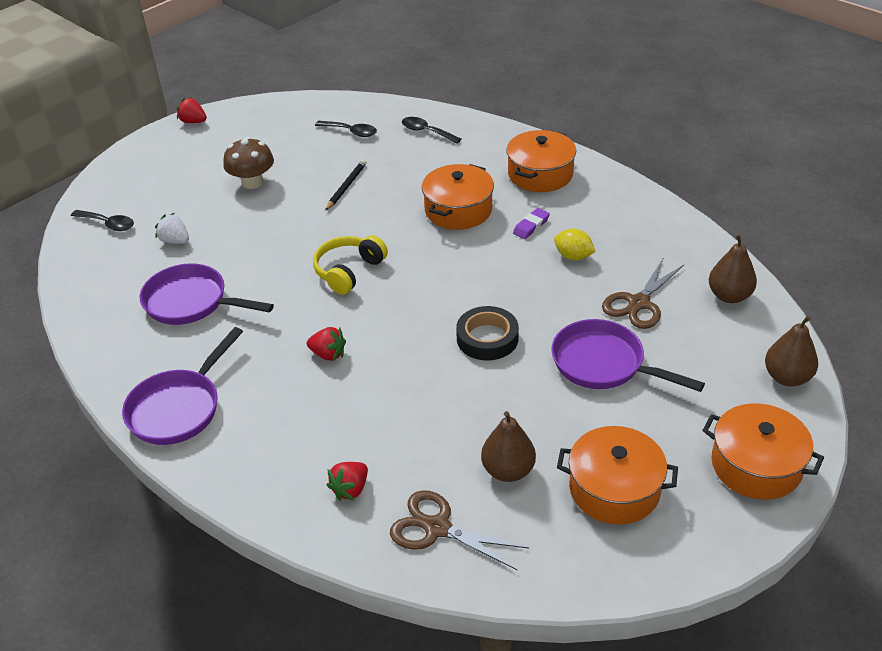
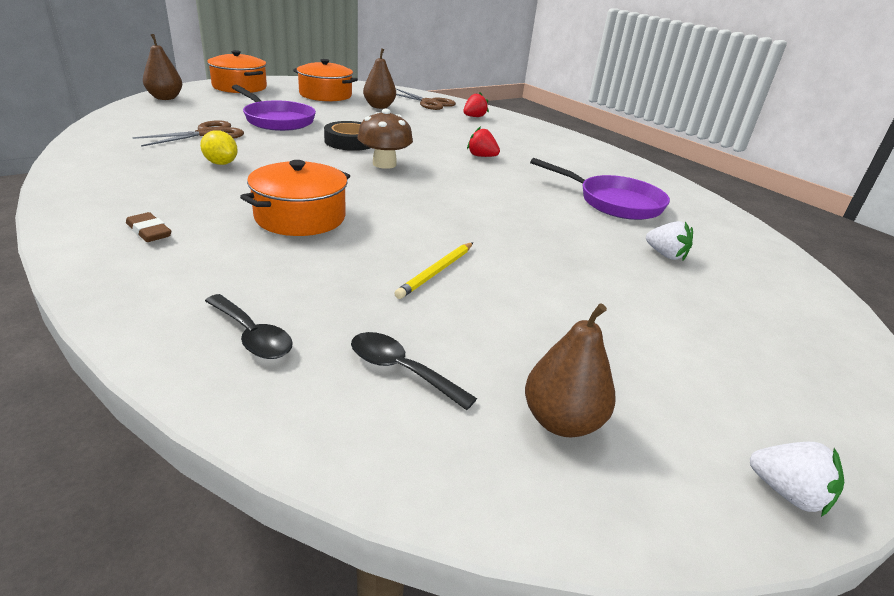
camera: 175 degrees left, 10 degrees down
black spoon [71,210,134,231] -> none
purple pan [122,327,243,445] -> none
red strawberry [177,97,207,123] -> white strawberry [750,442,844,517]
brown mushroom [223,137,274,189] -> brown mushroom moved to [357,109,413,169]
yellow headphones [313,235,388,295] -> none
black pencil [325,159,367,211] -> yellow pencil [394,243,473,299]
orange pot [506,130,576,192] -> brown eraser [126,212,171,242]
purple eraser [513,208,550,239] -> none
brown pear [709,234,757,303] -> brown pear moved to [525,304,616,437]

